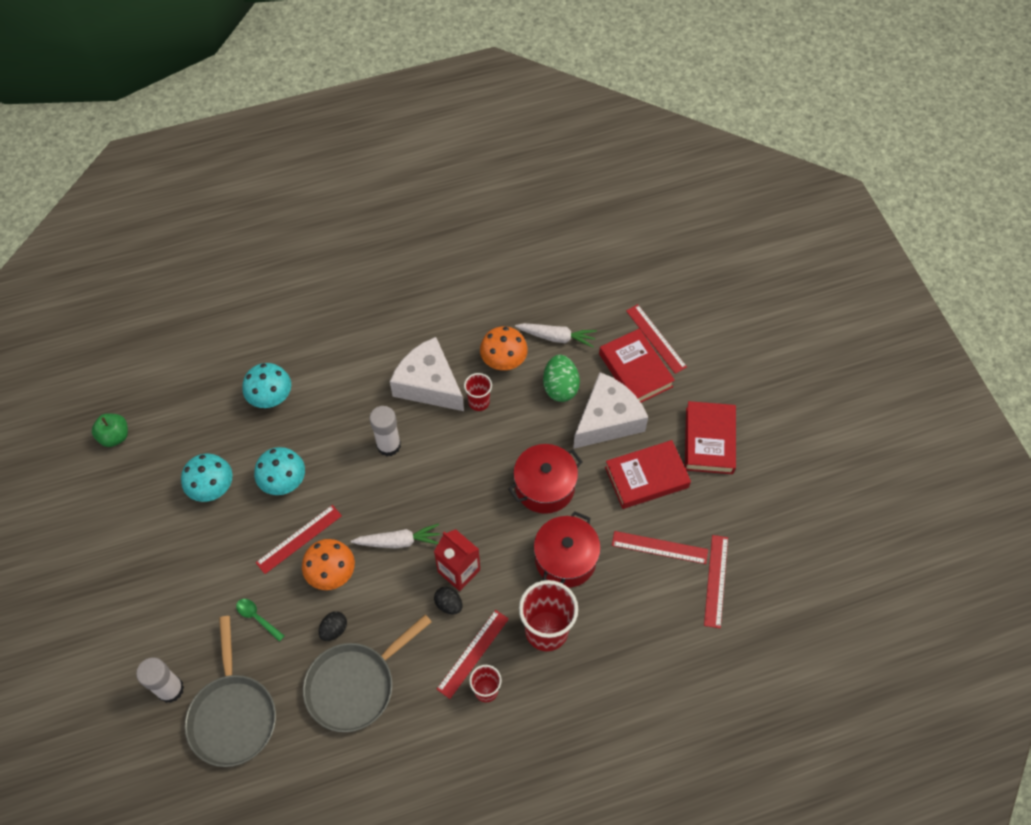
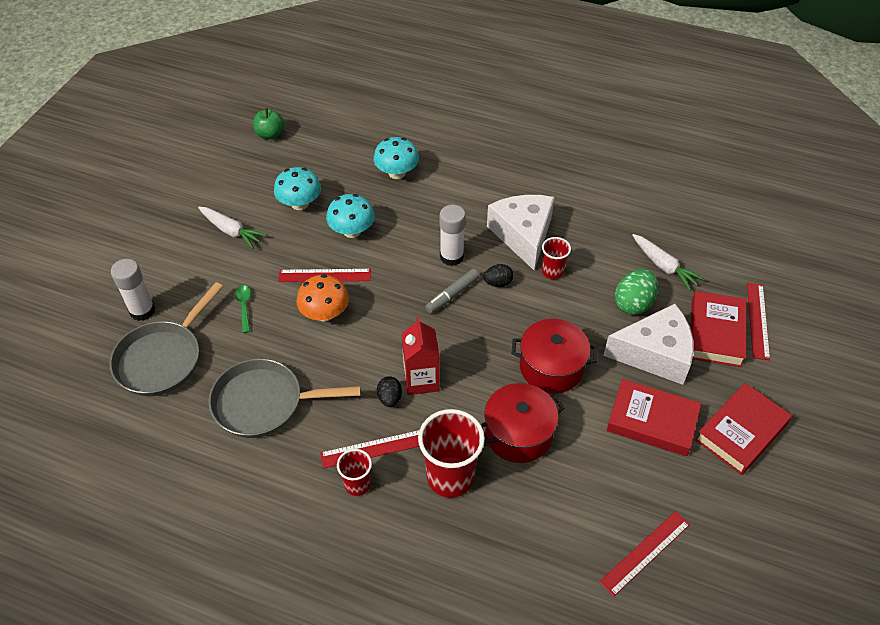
camera: 40 degrees right, 10 degrees down
black egg [319,611,347,641] -> black egg moved to [483,264,513,287]
white carrot [351,523,440,548] -> white carrot moved to [198,207,267,248]
orange mushroom [480,326,528,370] -> none
red ruler [612,531,708,564] -> none
none -> grey marker [425,269,480,313]

